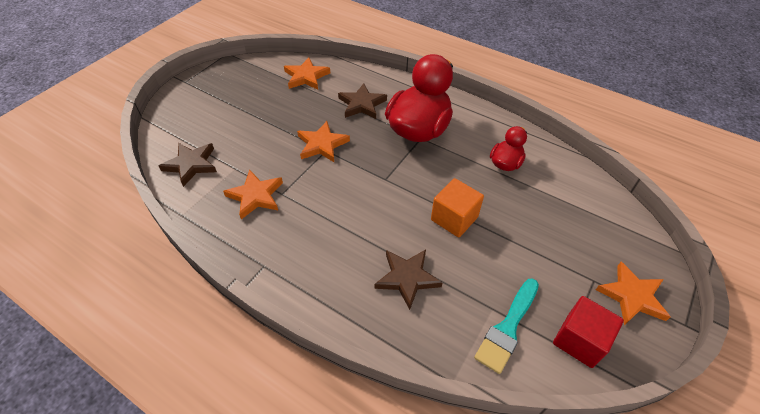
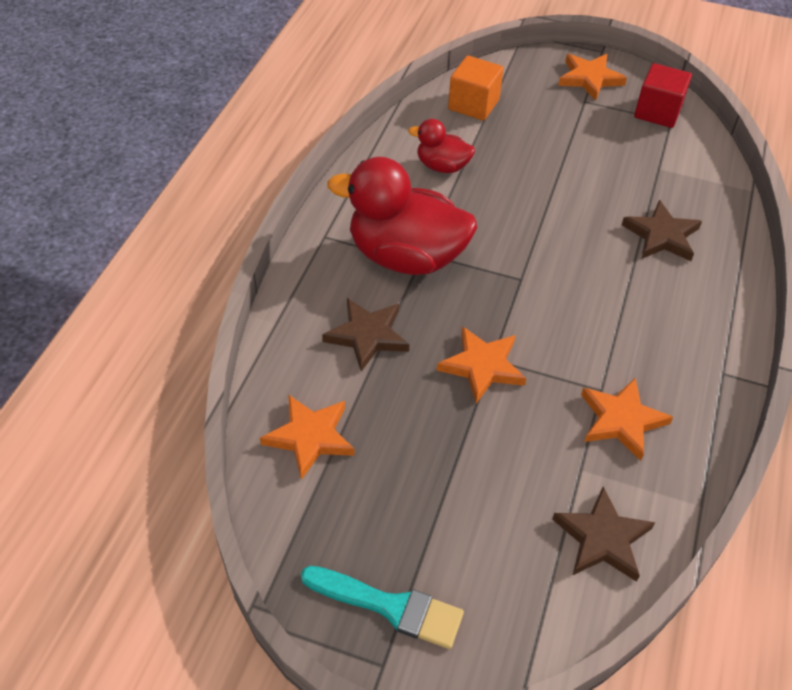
camera: 105 degrees left, 0 degrees up
orange cube [431,178,484,238] -> orange cube moved to [448,56,504,121]
turquoise brush [474,279,539,374] -> turquoise brush moved to [301,566,464,649]

